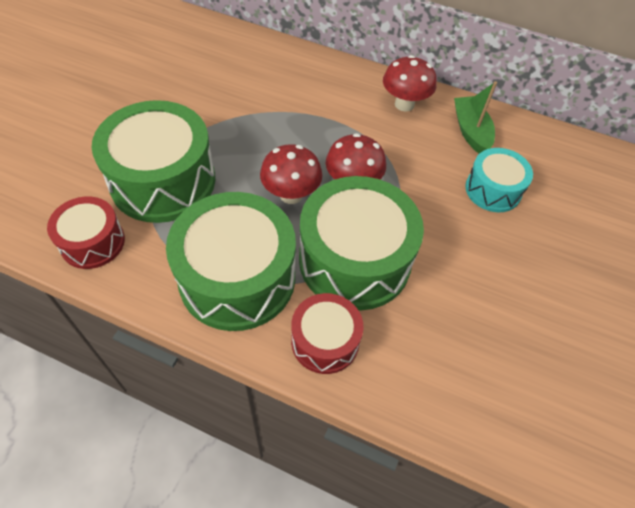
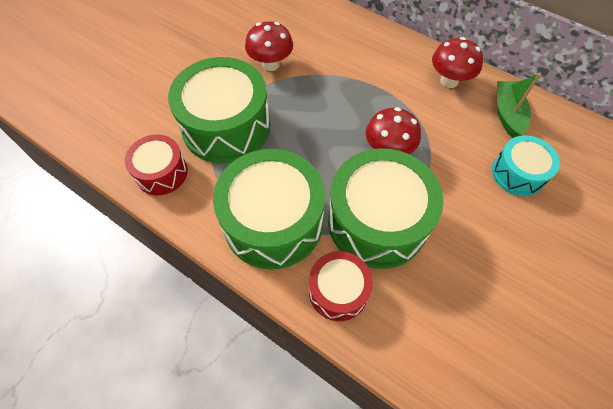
camera: 15 degrees right, 5 degrees up
red mushroom [260,144,322,204] -> red mushroom moved to [245,21,293,71]

